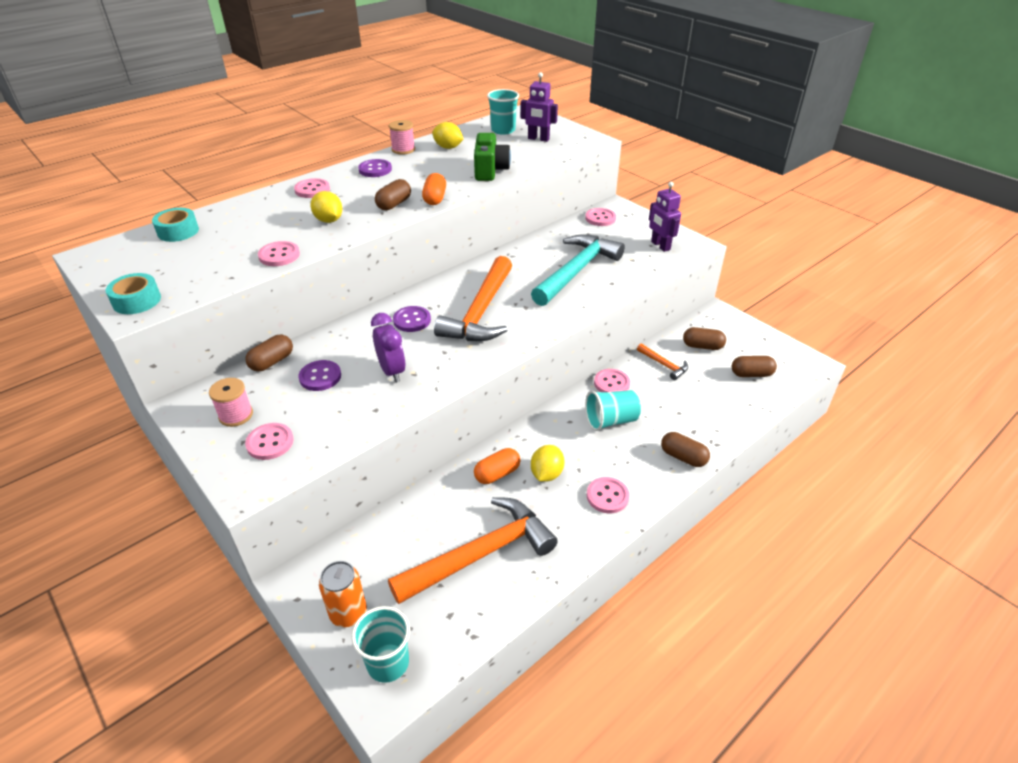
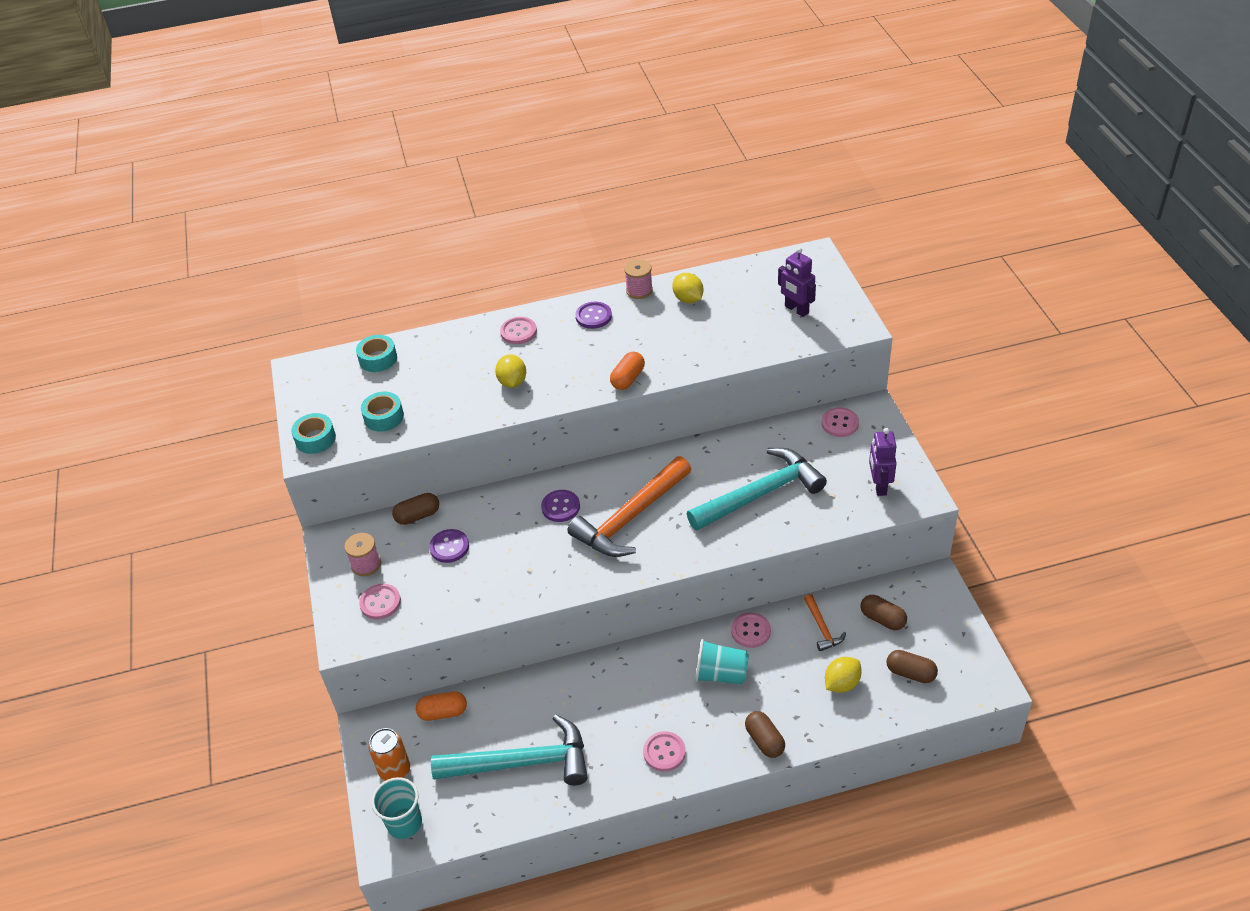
camera: 30 degrees right, 5 degrees up
pink button [258,241,300,266] -> none
purple clock [371,313,406,383] -> none
brown capsule [375,179,411,210] -> none
orange hammer [388,497,558,604] -> turquoise hammer [431,714,588,785]
green camera [474,133,511,181] -> none
orange capsule [474,448,521,484] -> orange capsule moved to [416,692,467,721]
turquoise cup [487,89,519,135] -> none
yellow lemon [531,445,564,482] -> yellow lemon moved to [825,657,862,693]
none -> turquoise tape [361,392,404,432]

